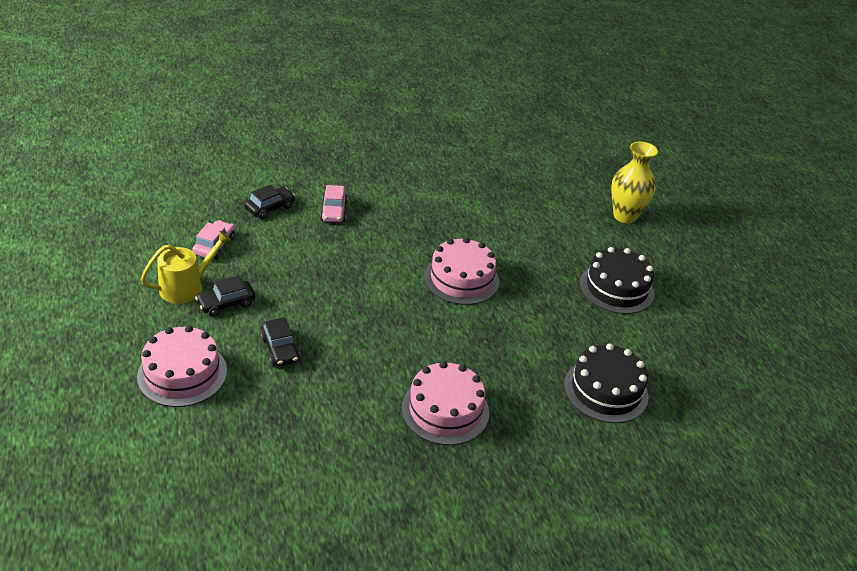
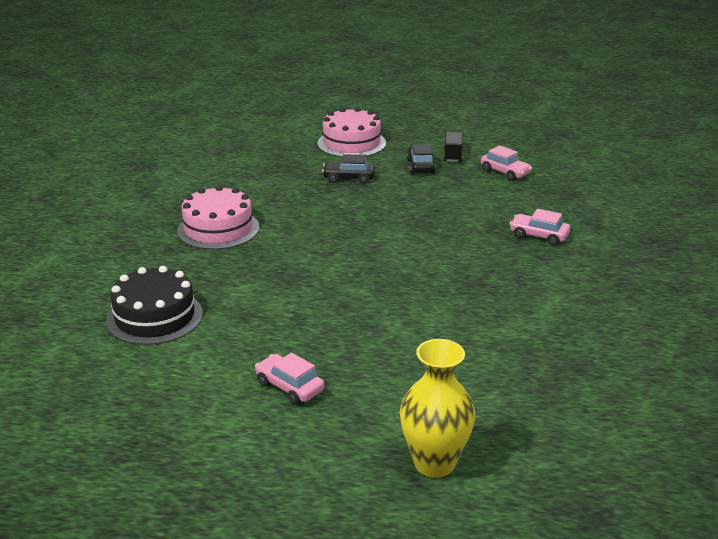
camera: 120 degrees right, 10 degrees down
yellow watering can [141,231,232,304] -> black truck [443,132,463,162]
black car [245,185,295,219] -> none
pink cake [424,237,499,305] -> none
black cake [580,247,654,314] -> pink car [255,353,325,405]

